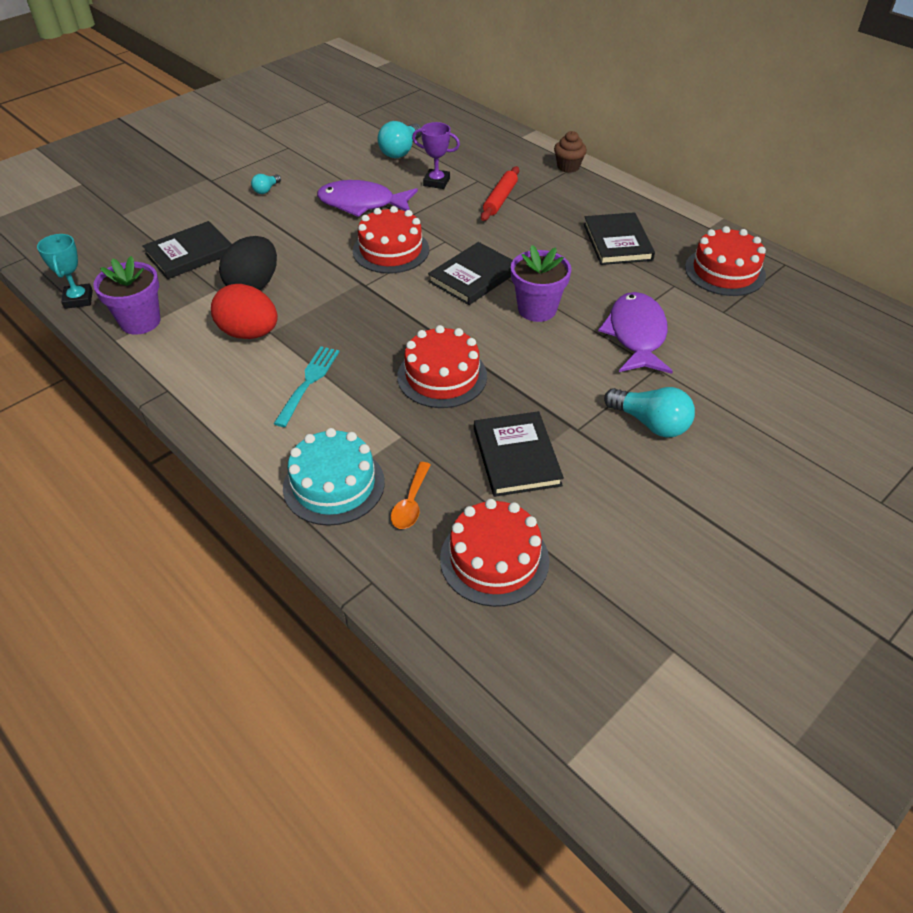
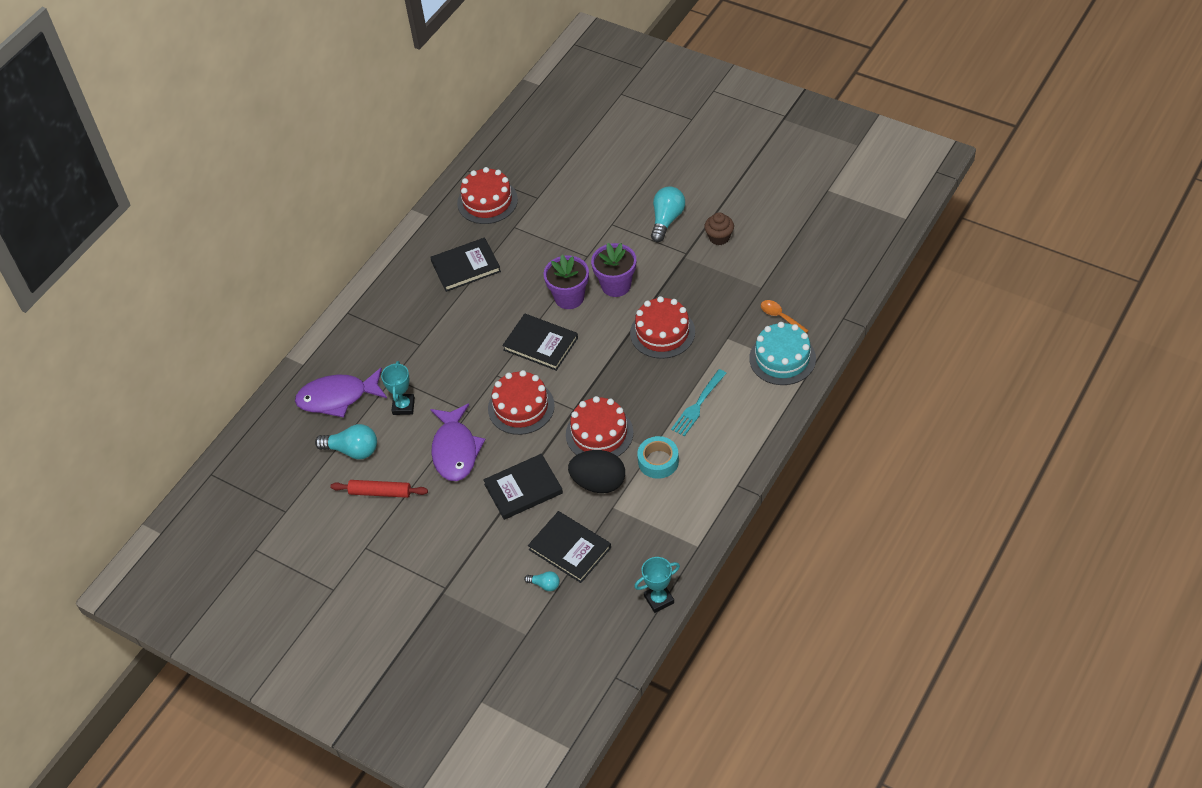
camera: 100 degrees left, 5 degrees up
purple flower pot [93,256,160,335] -> purple flower pot moved to [591,243,636,297]
red egg [211,284,278,339] -> turquoise tape [637,436,679,479]
turquoise light bulb [251,174,281,194] -> turquoise light bulb moved to [524,571,560,591]
turquoise fork [274,346,339,427] -> turquoise fork turned 60 degrees counterclockwise [671,369,726,436]
orange spoon [391,462,431,529] -> orange spoon turned 135 degrees counterclockwise [761,300,809,333]
purple trophy [412,122,460,189] -> turquoise trophy [381,361,415,415]
red cake [440,499,549,607] -> red cake moved to [566,396,634,457]
black book [474,411,564,497] -> black book moved to [483,454,563,520]
red rolling pin [481,166,519,221] -> red rolling pin moved to [330,480,428,498]
brown cupcake [554,131,587,173] -> brown cupcake moved to [704,212,734,245]
purple fish [598,292,673,374] -> purple fish moved to [295,368,387,418]

